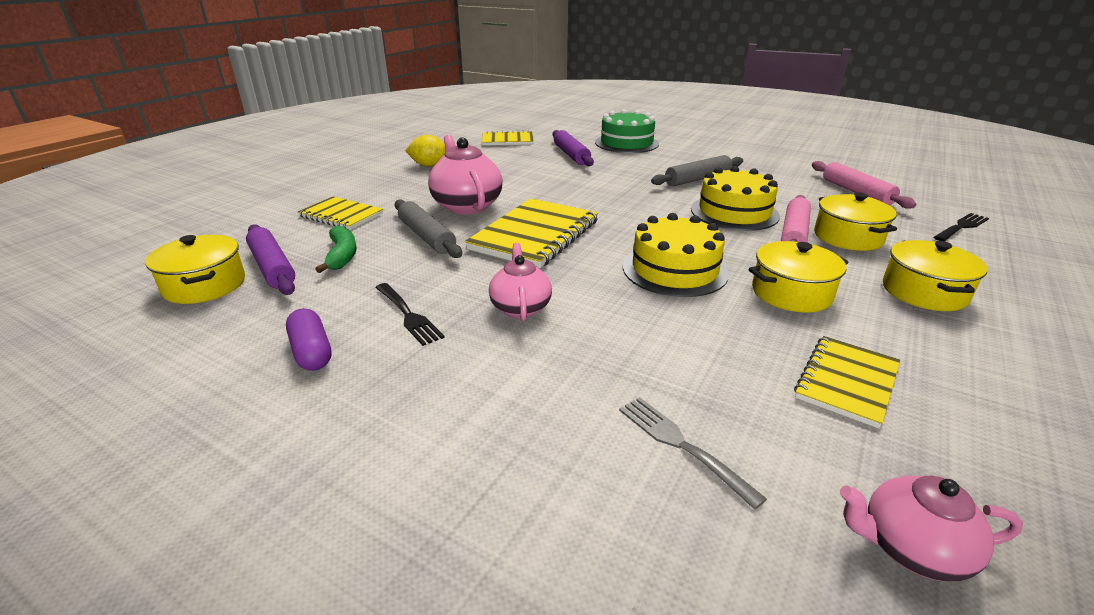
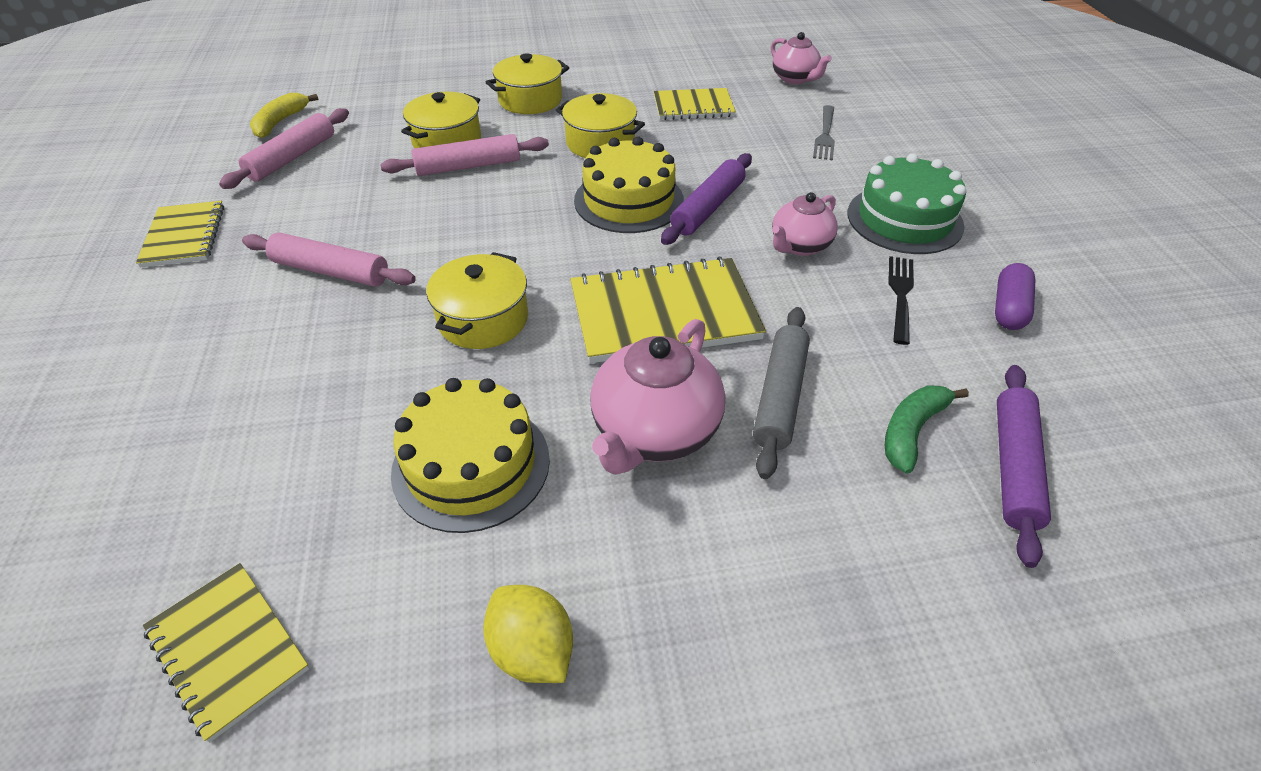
camera: 130 degrees left, 15 degrees up
yellow pot [145,235,245,304] -> yellow pot moved to [426,252,528,349]
yellow notebook [298,196,383,230] -> yellow notebook moved to [136,201,224,268]
purple rolling pin [552,130,594,166] -> purple rolling pin moved to [661,153,752,245]
green cake [595,109,659,153] -> green cake moved to [848,153,966,254]
grey rolling pin [651,155,743,186] -> pink rolling pin [242,233,416,286]
yellow cake [691,166,780,231] -> yellow cake moved to [391,378,550,533]
black fork [934,213,989,241] -> none
none -> yellow banana [250,93,319,138]

